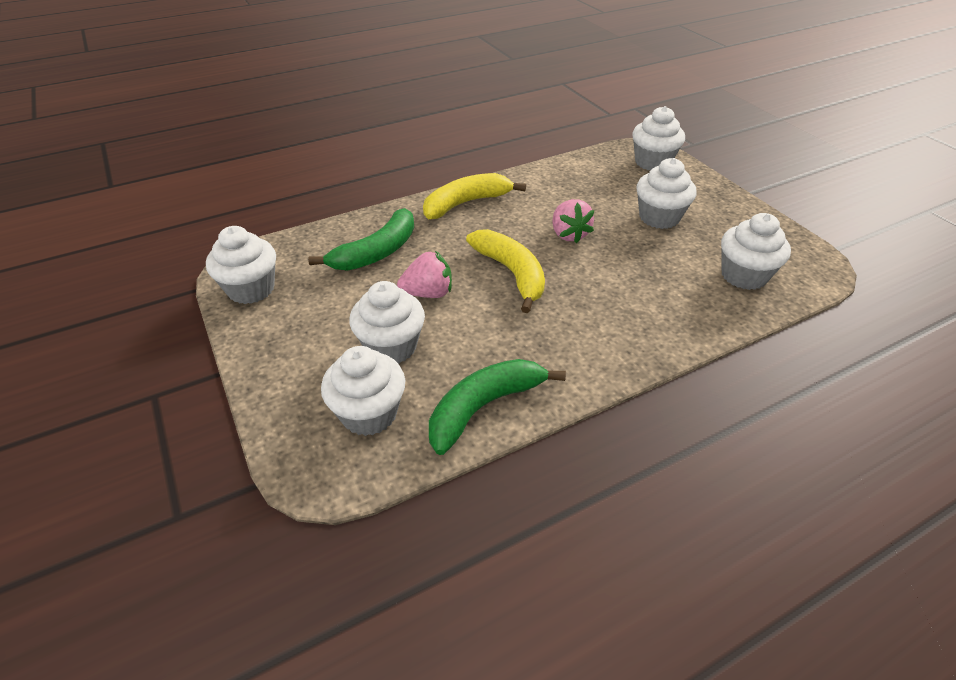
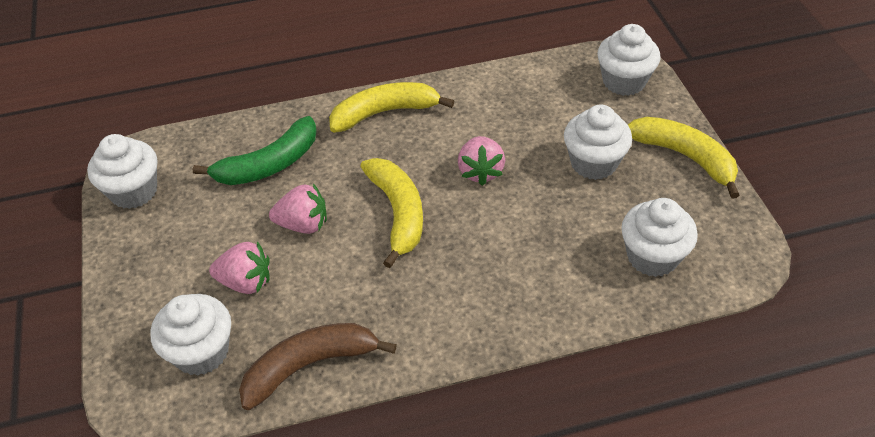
camera: 15 degrees right, 5 degrees up
white cupcake [349,281,425,364] -> pink strawberry [209,241,270,294]
green banana [429,359,566,455] -> brown banana [239,323,397,410]
none -> yellow banana [628,117,739,199]

